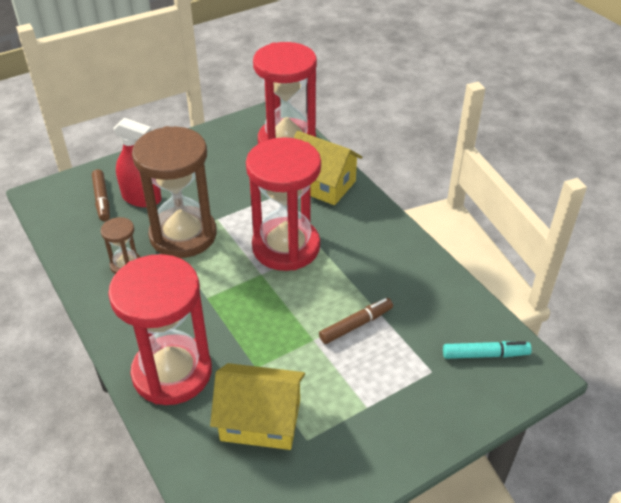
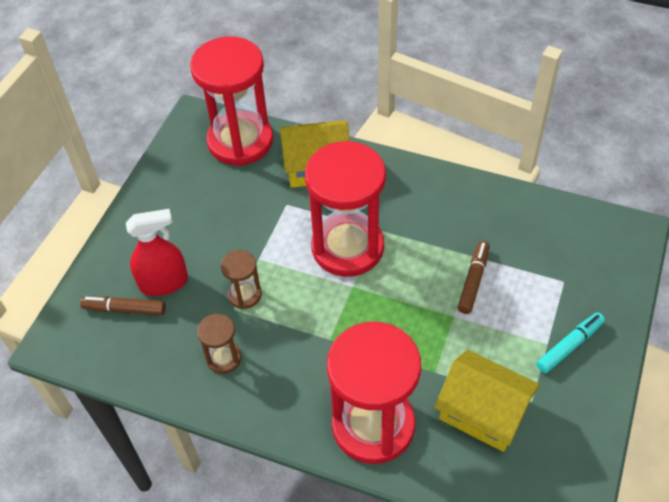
camera: 35 degrees left, 10 degrees up
brown marker [92,169,110,221] -> brown marker turned 150 degrees clockwise [80,296,166,315]
brown hourglass [132,126,216,258] -> brown hourglass [221,250,262,309], size x0.45
yellow house [210,363,305,450] -> yellow house turned 60 degrees clockwise [434,350,540,452]
turquoise marker [443,341,532,359] -> turquoise marker moved to [536,312,605,373]

